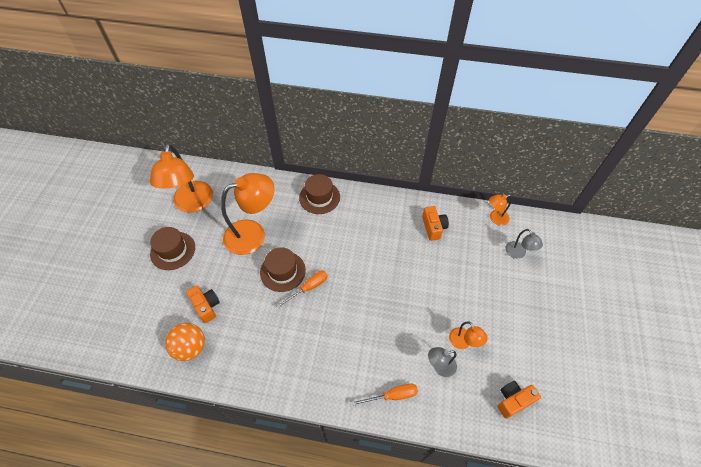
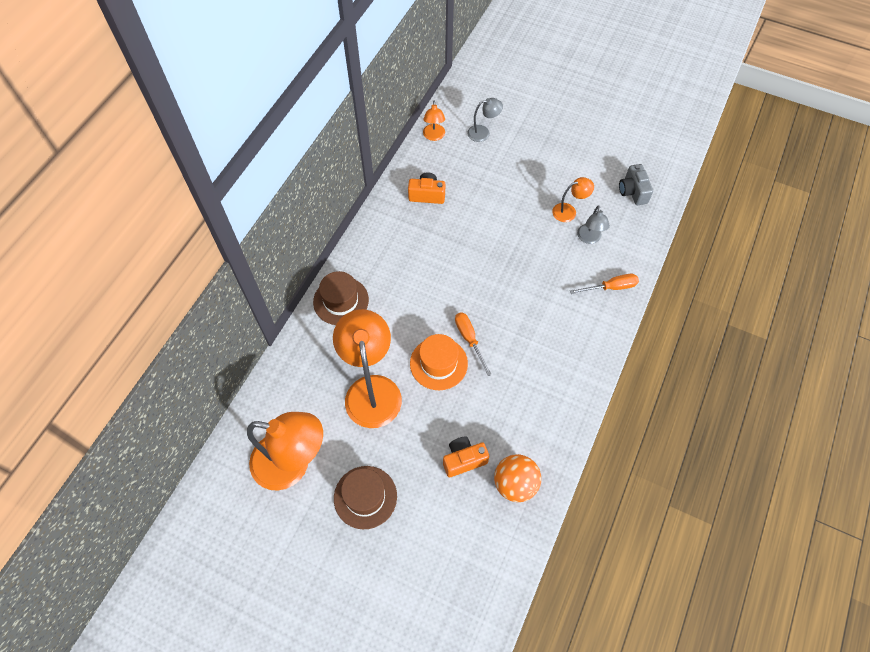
camera: 75 degrees left, 5 degrees up
brown hat [260,247,306,292] -> orange hat [410,334,468,390]
orange screwdriver [351,383,418,406] -> orange screwdriver turned 75 degrees clockwise [570,274,639,294]
orange camera [497,381,541,419] -> grey camera [619,164,653,205]

